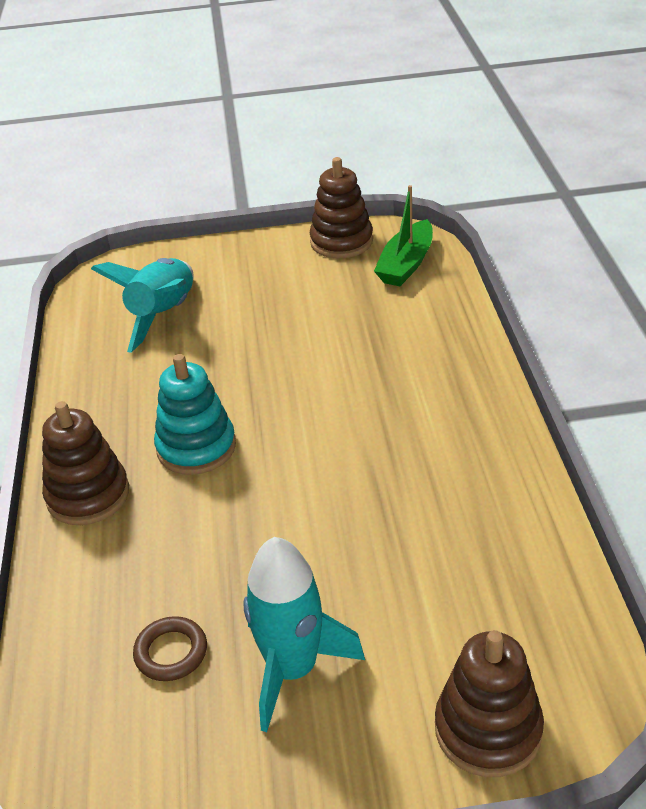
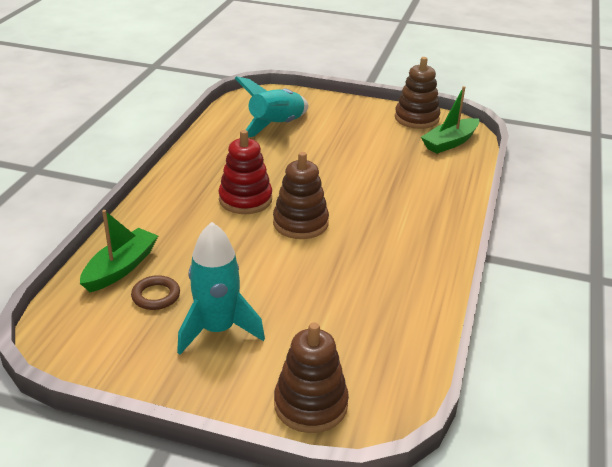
camera: 20 degrees right, 5 degrees down
brown stacking toy [42,401,129,525] -> brown stacking toy moved to [273,152,329,239]
turquoise stacking toy [154,354,236,475] -> red stacking toy [219,130,272,214]
none -> green boat [80,210,158,292]

